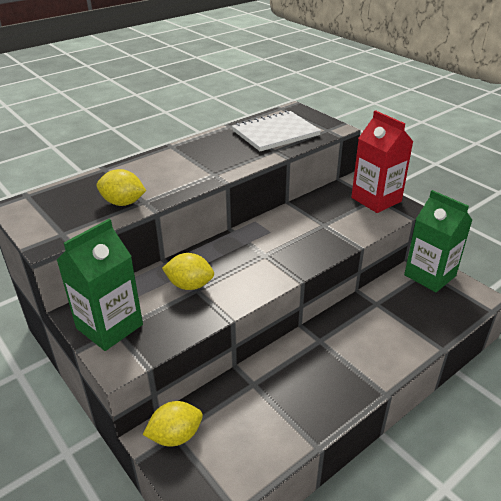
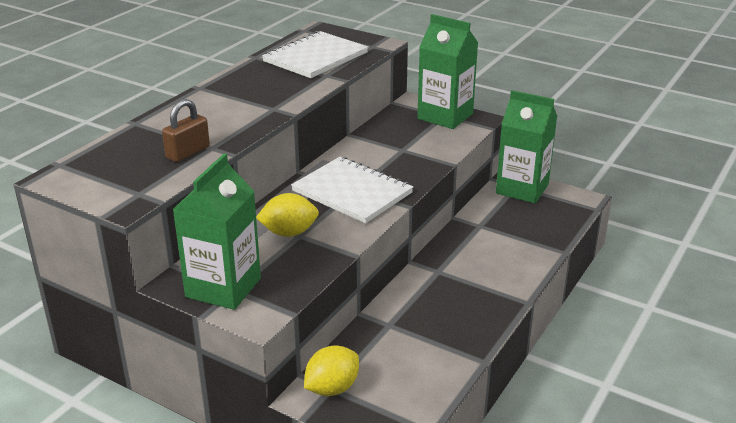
camera: 20 degrees left, 5 degrees down
yellow lemon [97,169,146,206] -> brown padlock [162,99,210,162]
red carton [351,110,413,213] -> green carton [417,14,478,129]
none -> white notebook [291,157,413,223]

